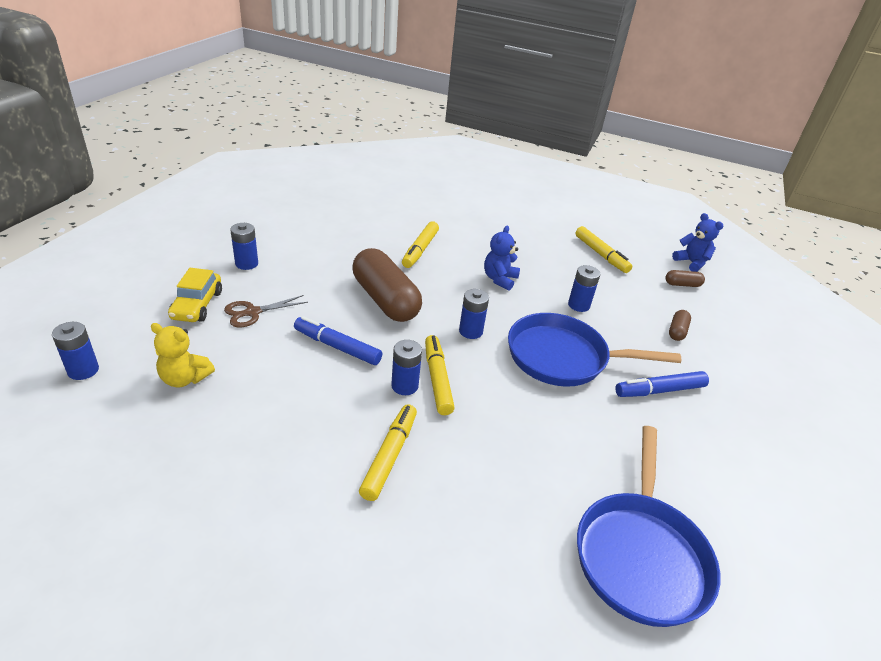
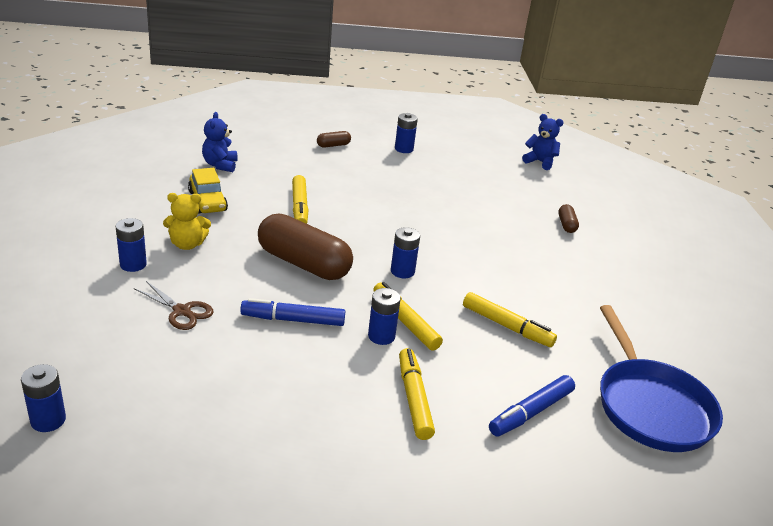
camera: 25 degrees left, 5 degrees down
yellow teddy bear [151,323,215,387] -> yellow teddy bear moved to [163,193,211,250]
yellow car [168,268,222,322] -> yellow car moved to [188,168,228,214]
brown scissors [224,295,308,327] -> brown scissors turned 90 degrees counterclockwise [134,281,214,330]
blue teddy bear [484,226,520,291] -> blue teddy bear moved to [202,112,238,172]
blue pan [508,313,681,387] -> none
blue battery [568,265,600,312] -> blue battery moved to [395,113,418,153]
yellow marker [575,226,632,273] -> yellow marker moved to [463,292,557,347]
blue marker [615,371,709,397] -> blue marker moved to [489,375,575,437]
brown capsule [665,270,705,287] -> brown capsule moved to [317,131,351,148]

